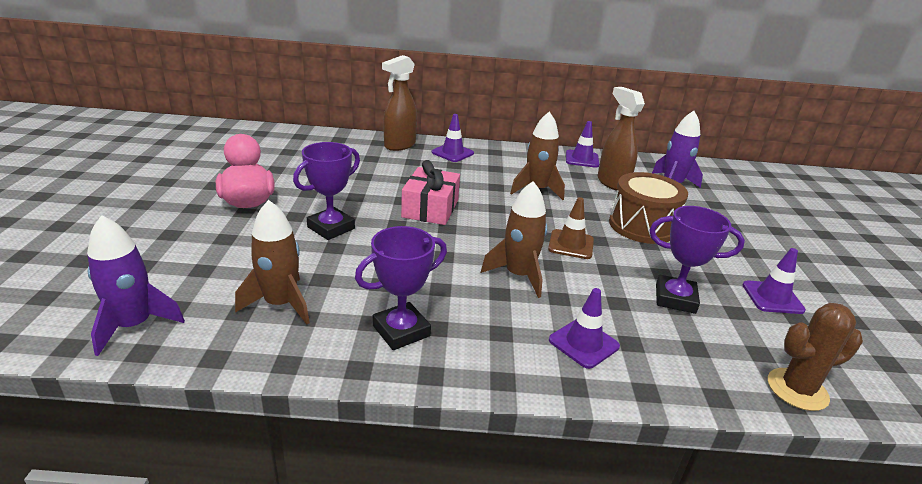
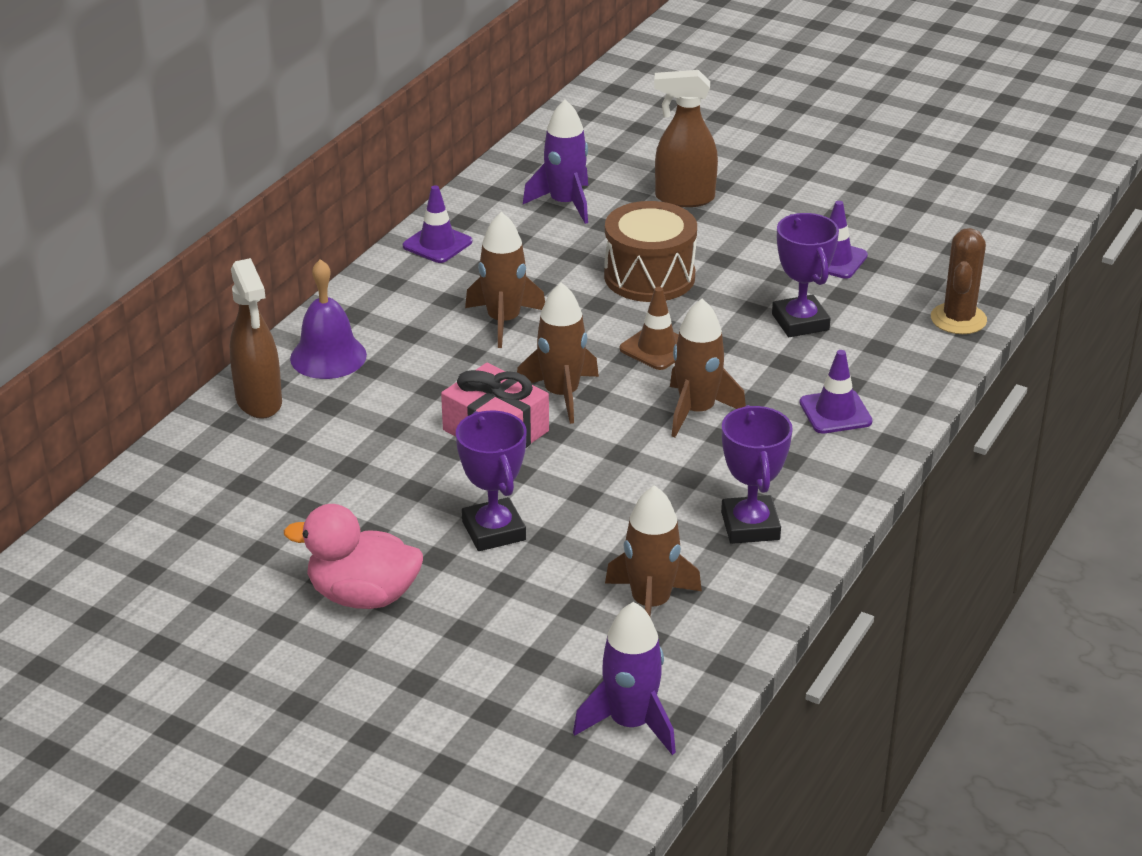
camera: 60 degrees left, 5 degrees up
purple traffic cone [432,114,474,162] -> purple bell [290,259,367,379]
brown spray bottle [598,87,645,191] -> brown spray bottle moved to [654,70,718,207]
purple trophy [649,206,745,314] -> purple trophy turned 60 degrees counterclockwise [772,213,839,337]
none -> brown rocket [517,282,599,424]

